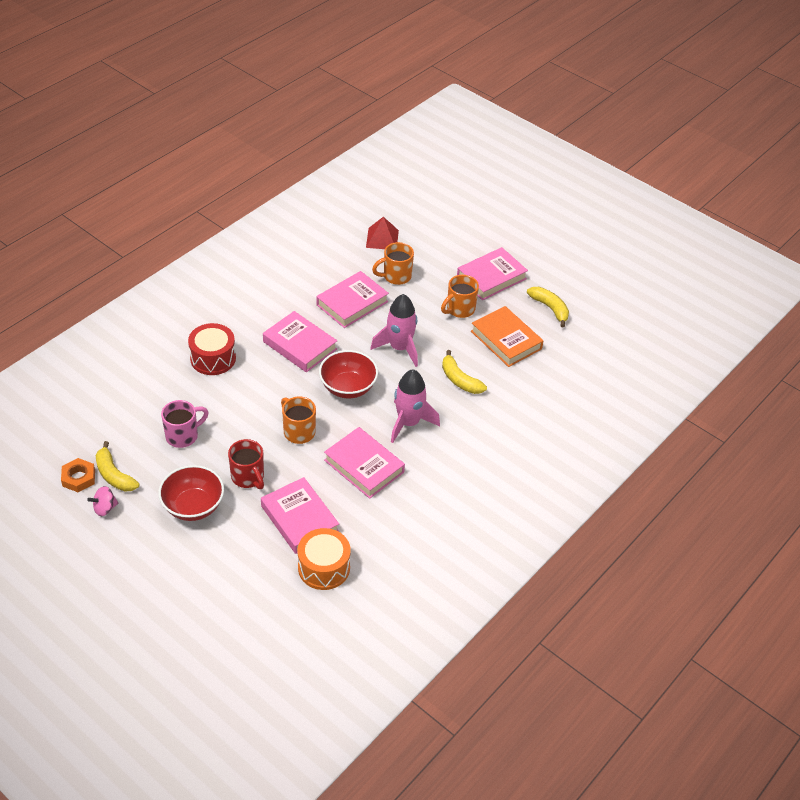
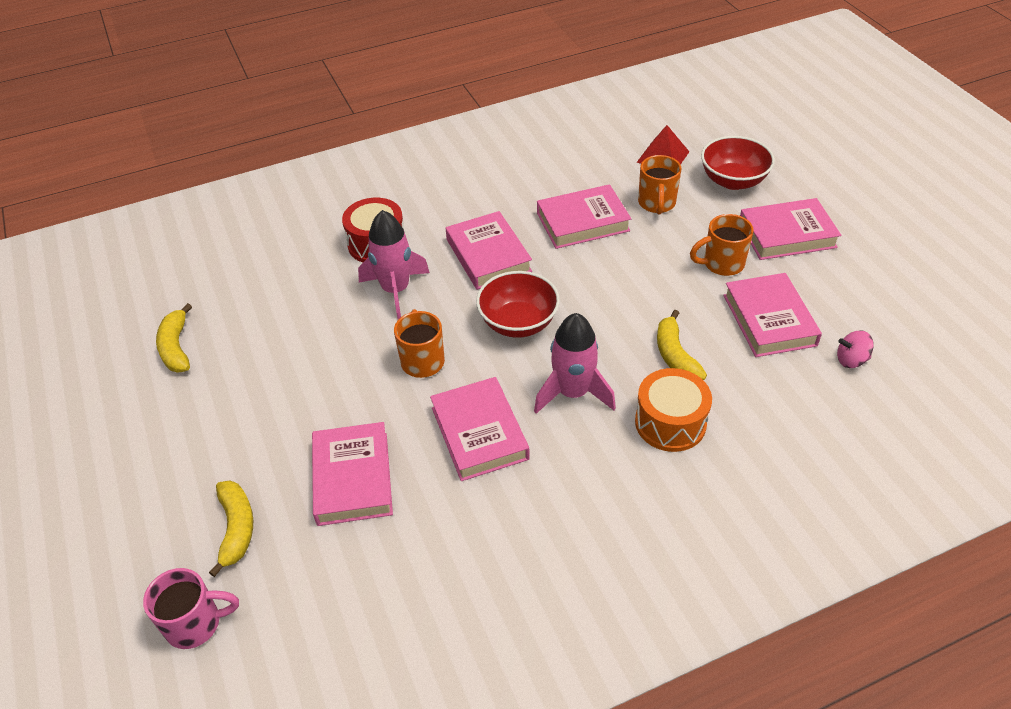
camera: 30 degrees right, 0 degrees up
orange nut [61,458,95,492] -> none
pink spinning top [87,486,119,516] -> pink spinning top moved to [837,330,874,368]
red bowl [158,465,224,521] -> red bowl moved to [701,136,775,190]
pink mug [161,400,209,448] -> pink mug moved to [143,568,239,649]
red mug [228,439,264,489] -> none
orange drum [298,528,351,590] -> orange drum moved to [635,368,712,452]
pink rocket [370,294,418,367] -> pink rocket moved to [358,210,430,319]
orange mug [372,242,414,285] -> orange mug turned 90 degrees counterclockwise [638,155,681,214]
orange book [471,306,543,367] -> pink book [723,273,822,357]
yellow banana [527,287,569,327] -> yellow banana moved to [209,480,253,577]

